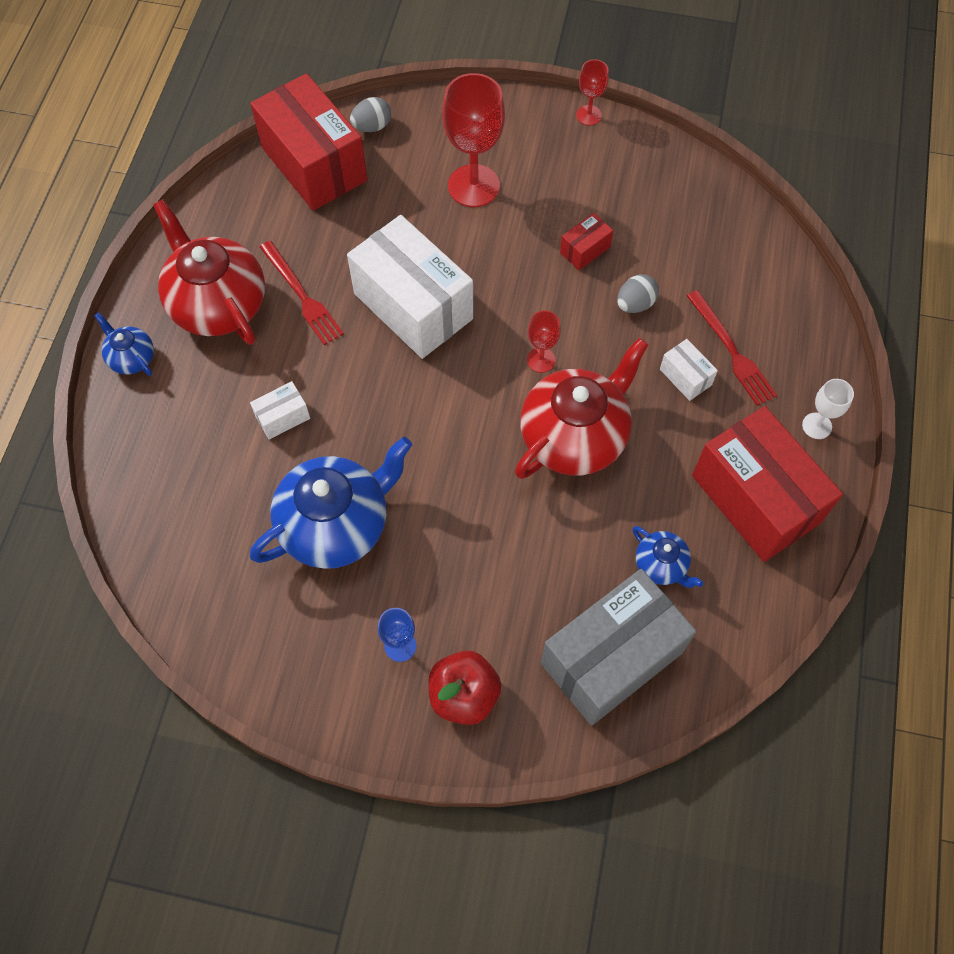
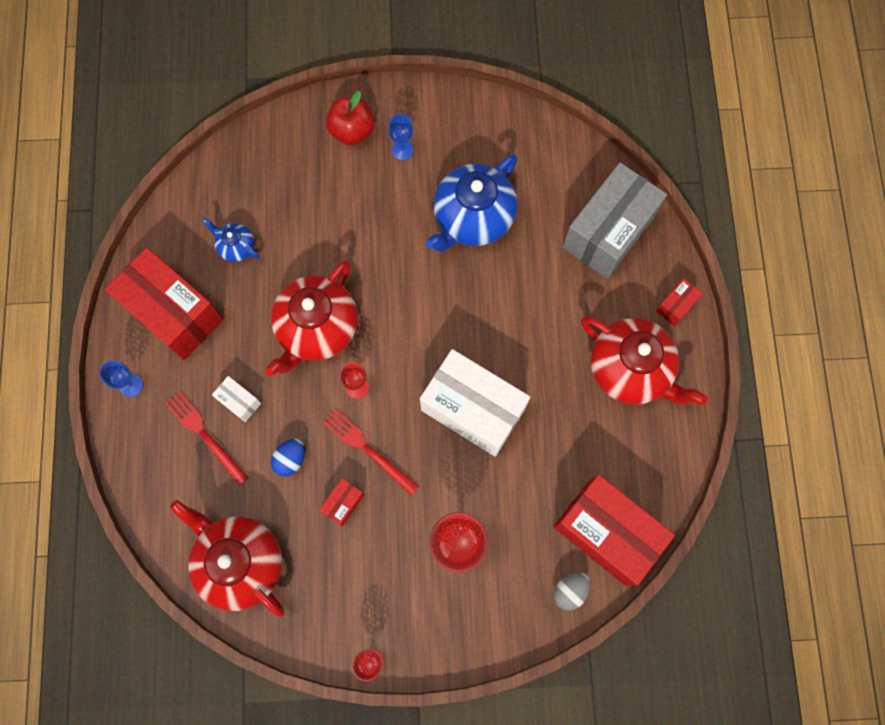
camera: 165 degrees right, 10 degrees up
blue teapot [94,312,154,376] -> red box [656,278,703,326]
white box [250,381,310,440] -> none
red fork [260,241,344,345] -> red fork moved to [322,408,419,495]
grey box [541,569,697,726] -> grey box moved to [563,163,667,279]
grey egg [617,274,659,313] -> blue egg [271,439,305,477]
white goblet [802,379,854,439] -> blue goblet [99,360,143,397]
none -> red teapot [170,500,285,617]

